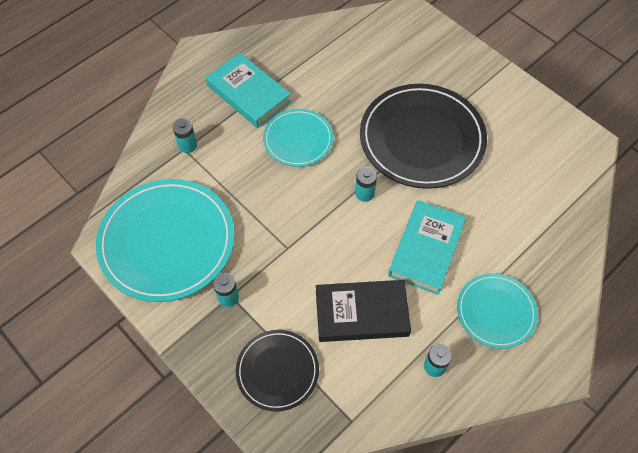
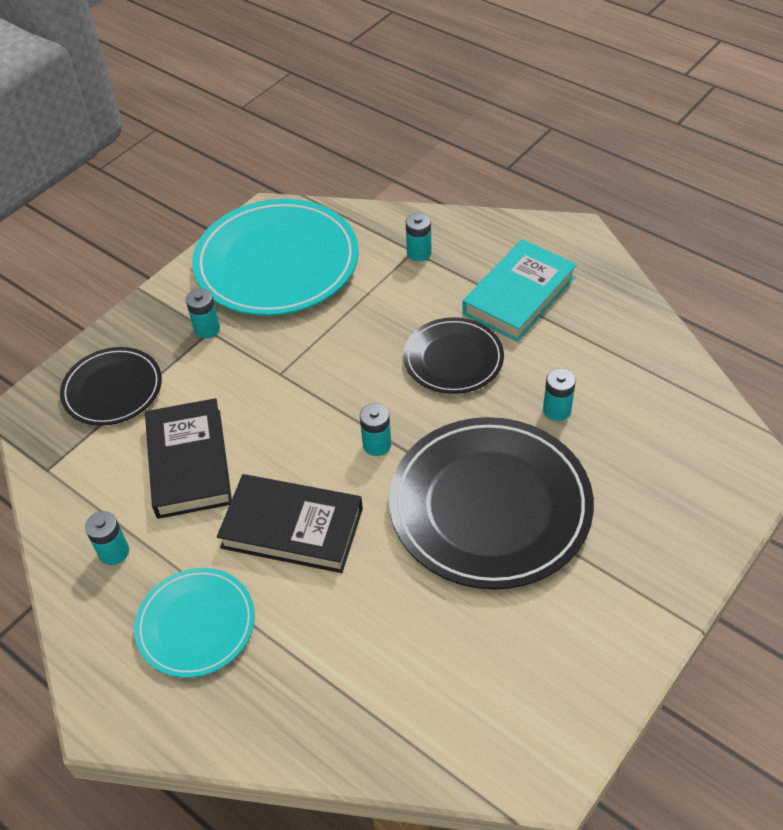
camera: 85 degrees right, 10 degrees down
turquoise plate [263,109,333,167] -> black plate [403,317,504,394]
turquoise book [388,200,466,295] -> black book [217,474,363,573]
none -> turquoise battery [543,368,576,421]

